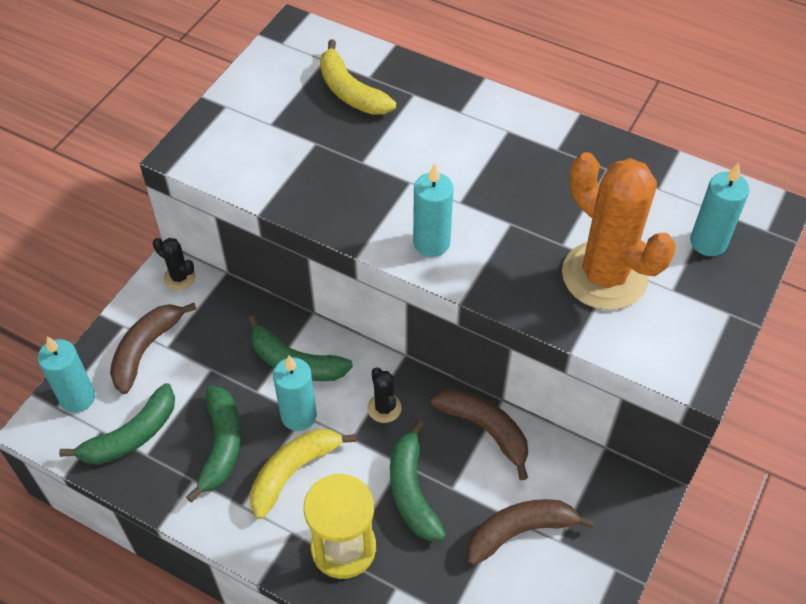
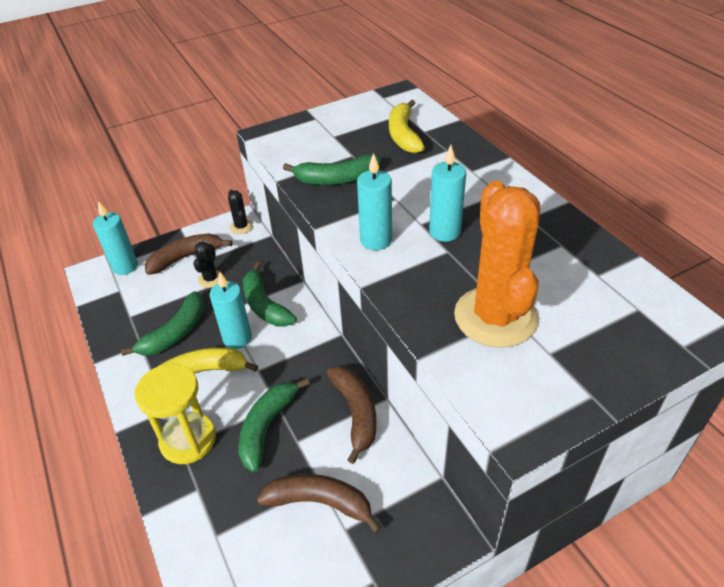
camera: 35 degrees right, 10 degrees down
green banana [59,383,175,465] -> green banana moved to [283,154,381,185]
black cactus [367,367,402,423] -> black cactus moved to [193,242,223,288]
turquoise candle [690,162,750,256] -> turquoise candle moved to [429,145,466,242]

